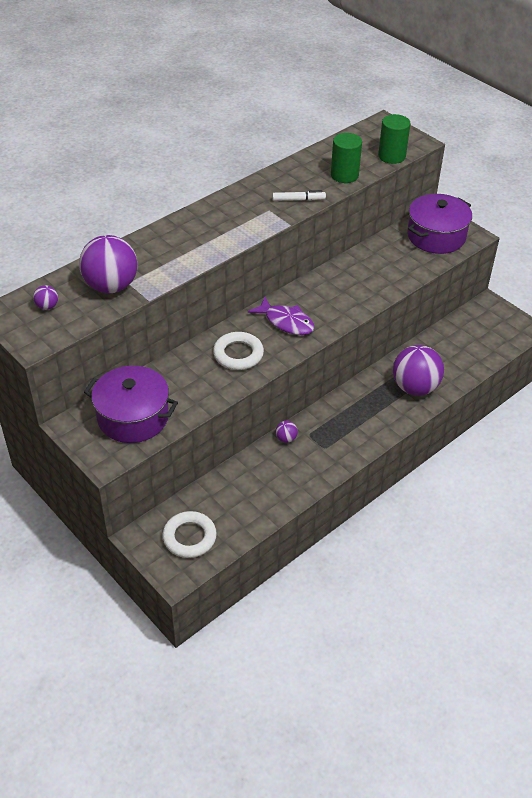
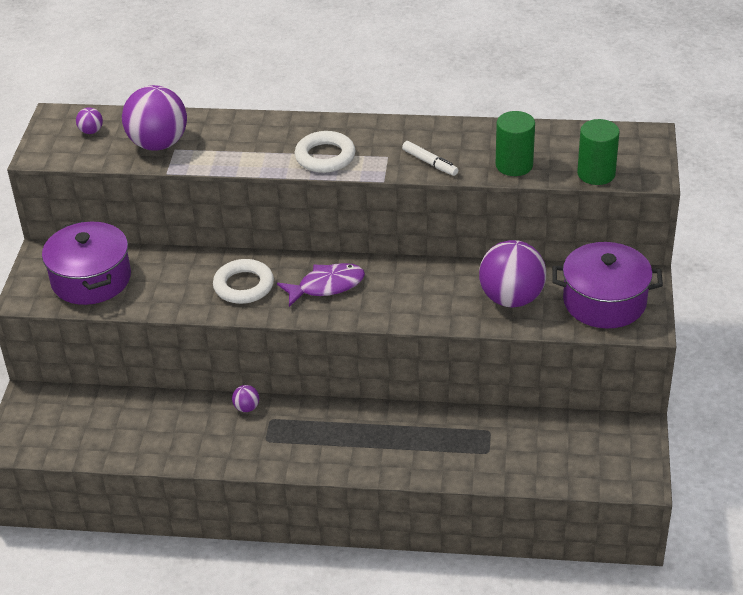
camera: 50 degrees right, 5 degrees down
white ring [162,511,217,558] -> white ring moved to [295,131,355,173]
purple fish [248,297,314,335] -> purple fish turned 105 degrees counterclockwise [277,263,365,307]
purple ball [393,345,444,396] -> purple ball moved to [479,240,546,307]

